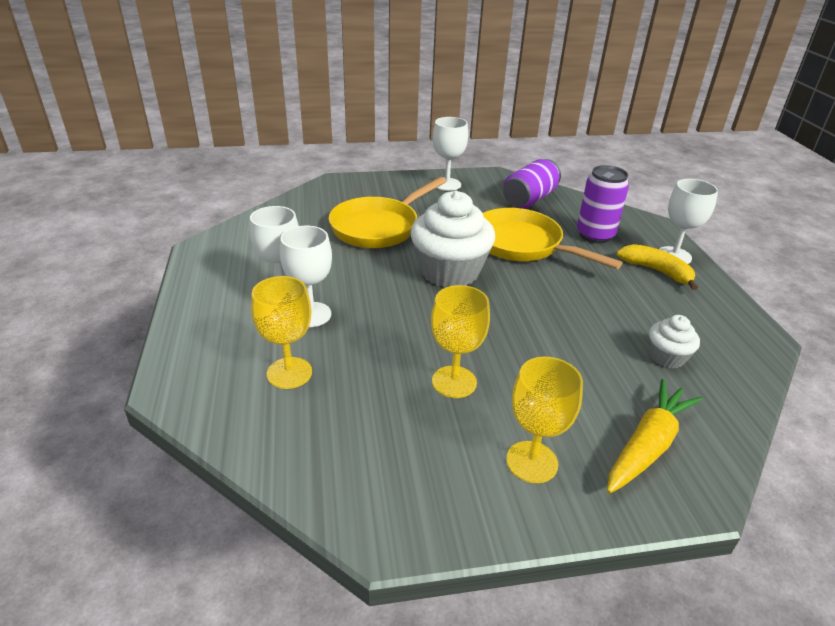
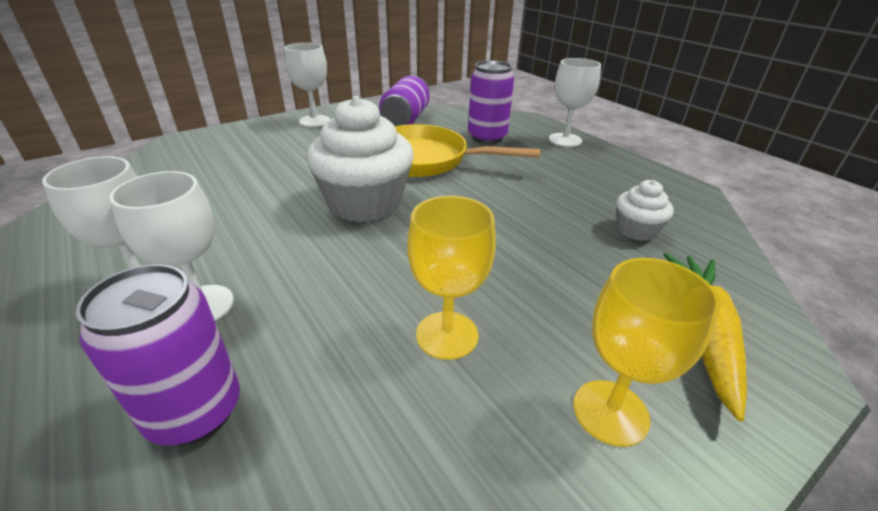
camera: 25 degrees left, 0 degrees up
yellow goblet [251,276,312,389] -> purple can [76,264,240,445]
yellow pan [328,177,447,248] -> none
yellow banana [617,244,698,290] -> none

